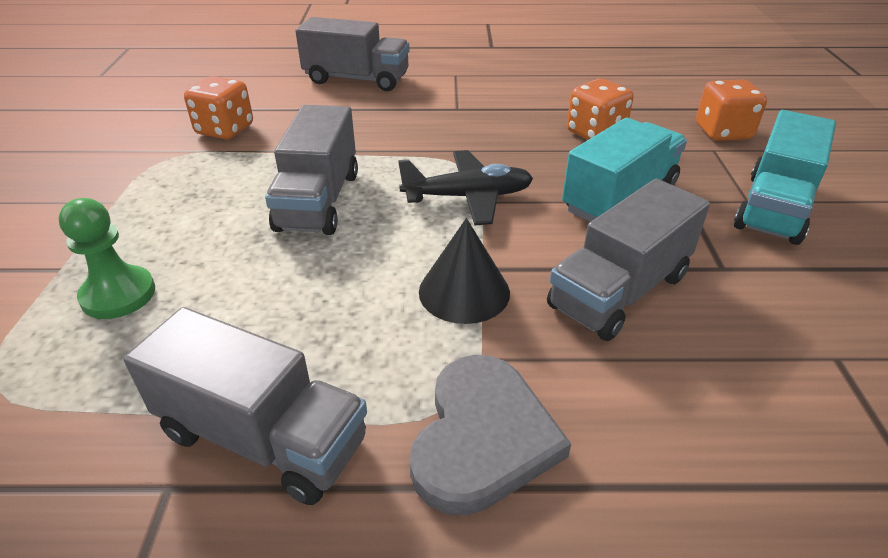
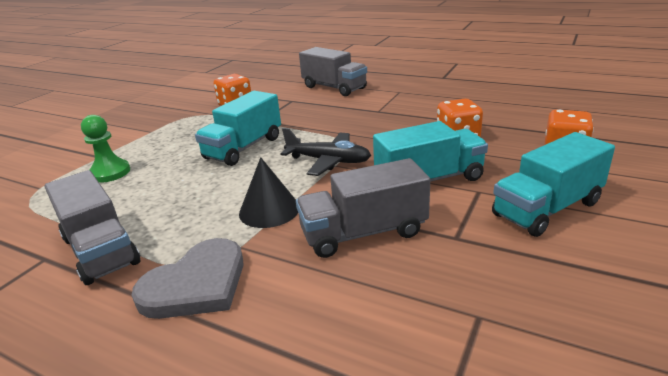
camera: 30 degrees right, 10 degrees down
grey truck [265,105,358,235] -> turquoise truck [195,91,281,166]

